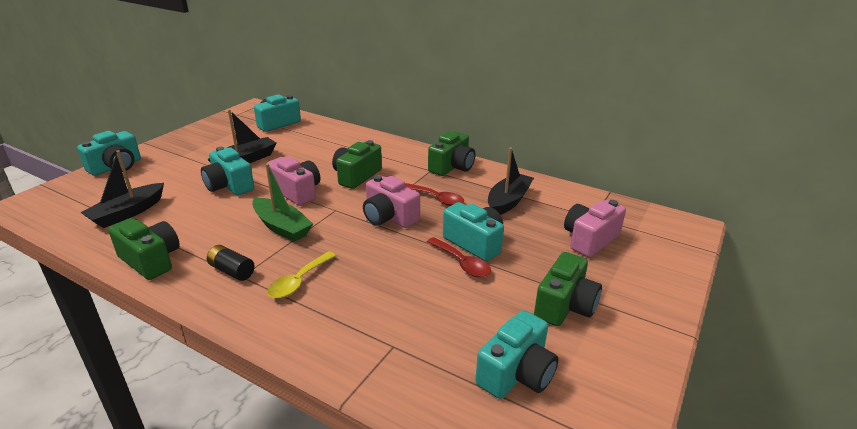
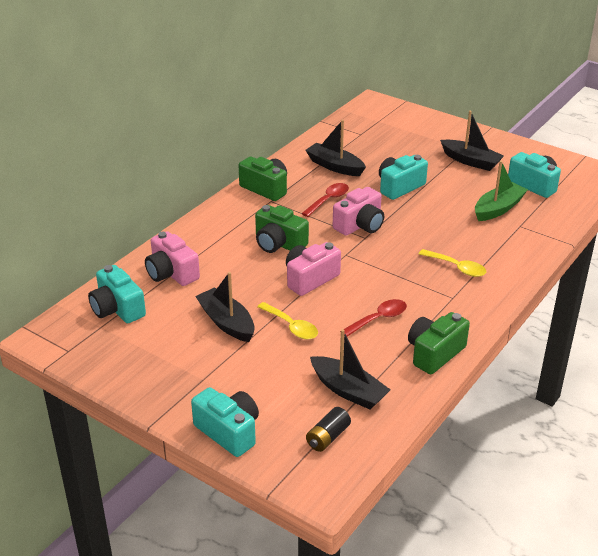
camera: 85 degrees left, 5 degrees up
turquoise camera [201,147,254,195] -> yellow spoon [257,302,318,340]
black battery [207,245,255,281] -> black battery moved to [306,407,351,452]
green boat [252,163,313,242] -> green boat moved to [475,161,528,221]
red spoon [427,237,491,277] -> red spoon moved to [340,299,407,336]
green camera [534,252,602,326] -> black boat [440,110,504,171]
pink camera [564,200,626,257] -> pink camera moved to [145,231,200,286]

